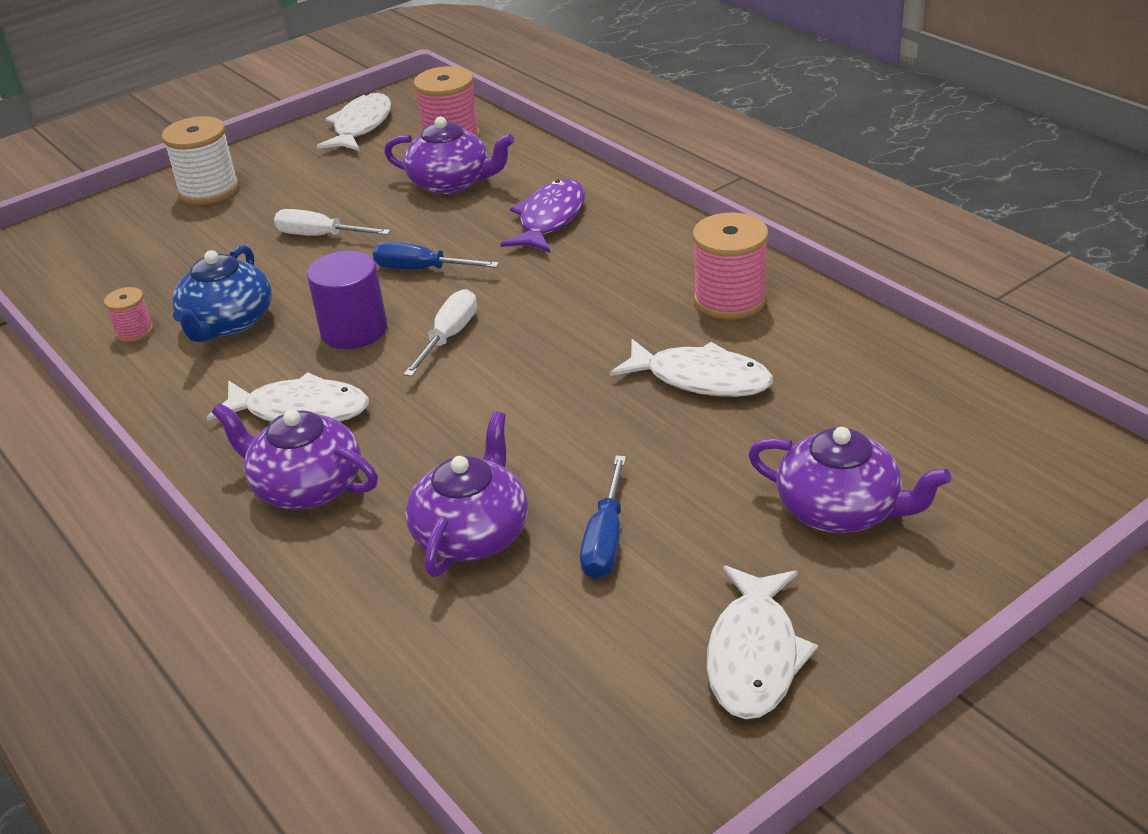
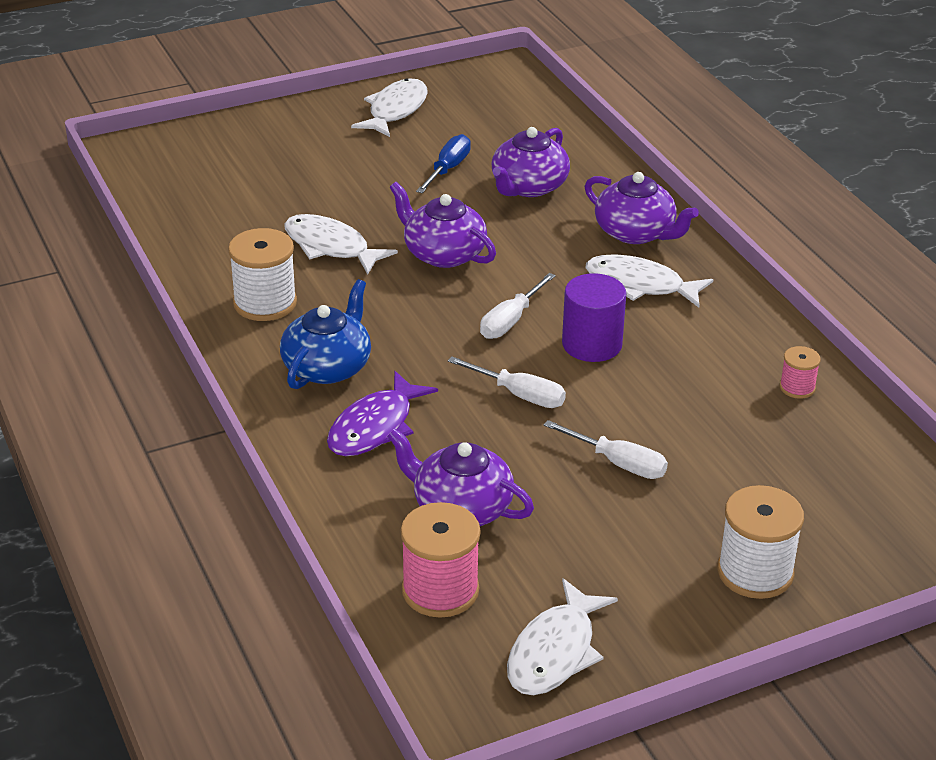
camera: 170 degrees left, 0 degrees up
blue teapot [172,245,272,342] -> blue teapot moved to [280,279,371,389]
blue screwdriver [373,242,499,270] -> white screwdriver [448,357,566,408]
pink spool [693,212,768,319] -> white spool [228,228,297,321]
purple teapot [748,427,951,533] -> purple teapot moved to [389,182,496,268]

